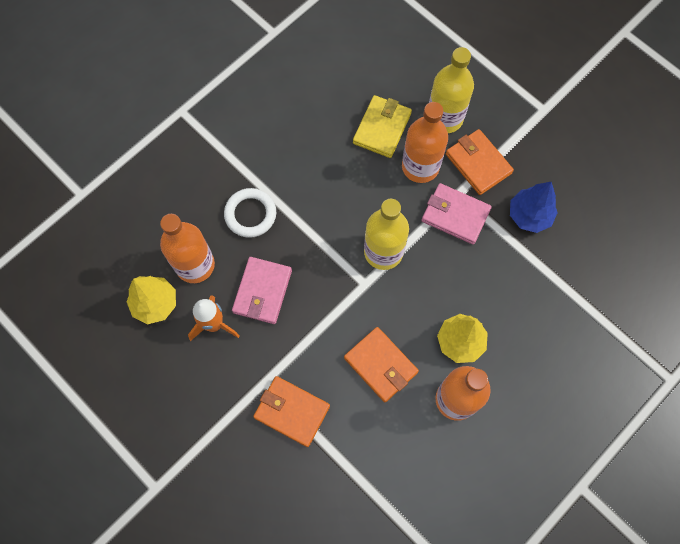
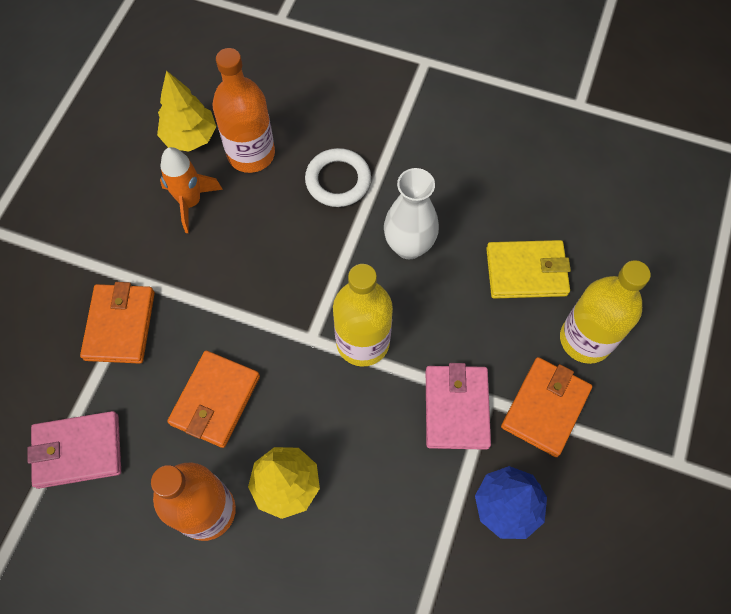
camera: 65 degrees right, 5 degrees down
pink wallet [232,257,292,324] -> pink wallet moved to [27,411,121,489]
orange bottle [402,102,448,183] -> none
none -> white vase [384,168,439,259]

